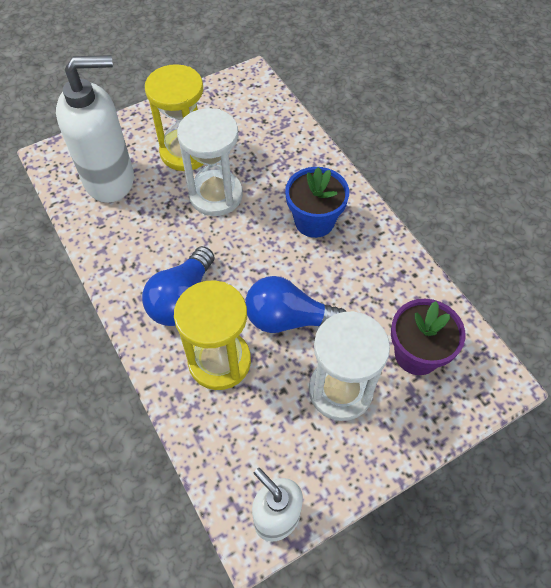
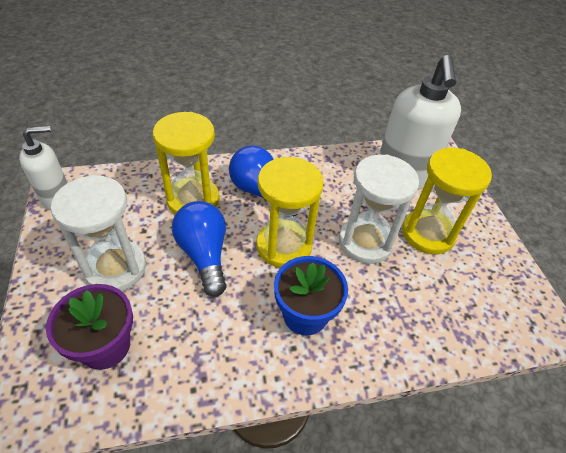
camera: 105 degrees right, 10 degrees down
blue light bulb [245,276,346,333] -> blue light bulb turned 45 degrees counterclockwise [172,201,227,297]
none -> yellow hourglass [256,157,324,268]

